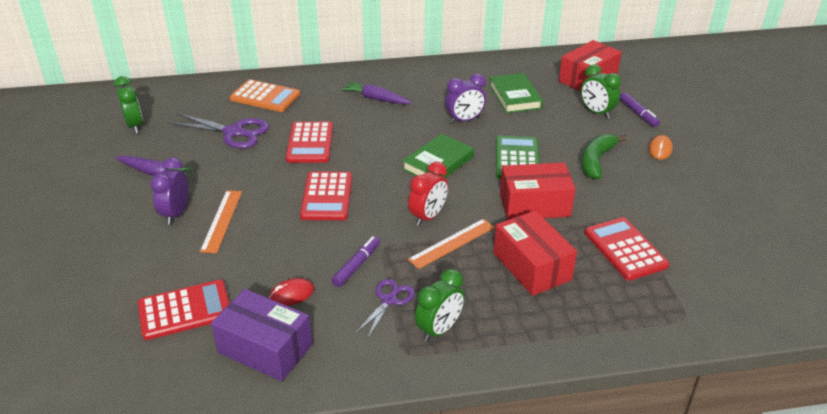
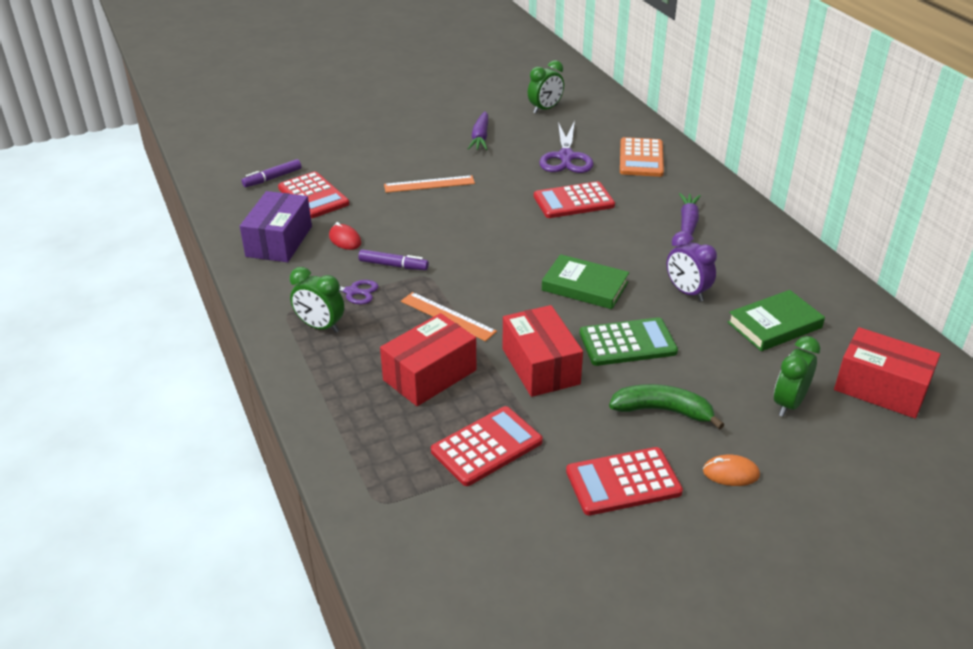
camera: 75 degrees right, 0 degrees up
purple clock [150,157,189,225] -> none
red calculator [300,172,352,220] -> red calculator moved to [566,447,683,515]
red clock [408,162,448,226] -> none
purple marker [620,93,660,127] -> purple marker moved to [241,159,301,187]

